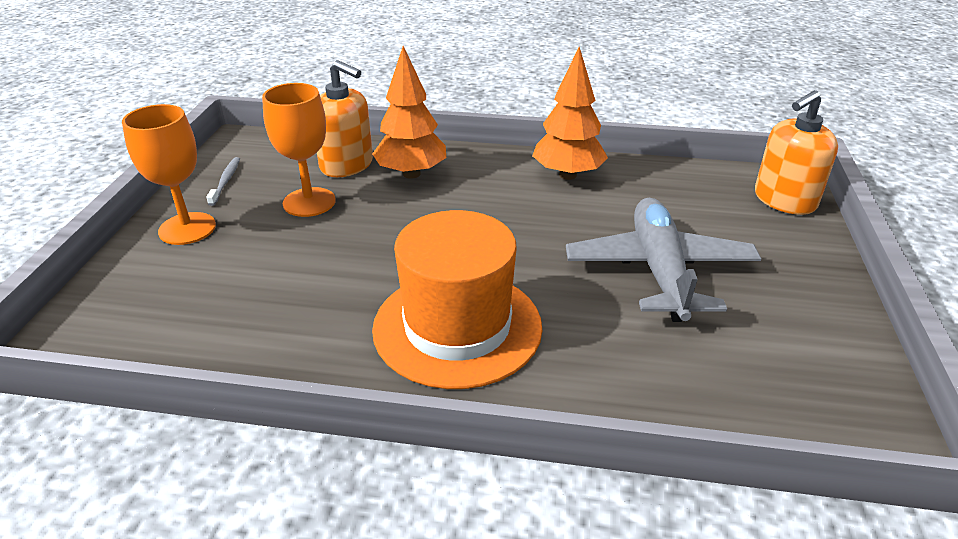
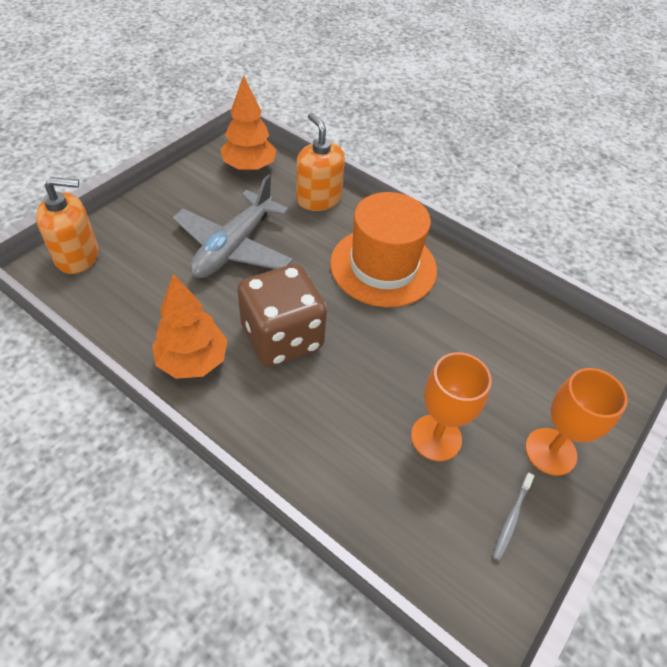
camera: 155 degrees left, 15 degrees up
orange soap dispenser [317,60,373,177] -> orange soap dispenser moved to [296,113,345,211]
orange tree [372,46,446,179] -> orange tree moved to [220,75,276,172]
none -> brown dice [237,264,327,367]

